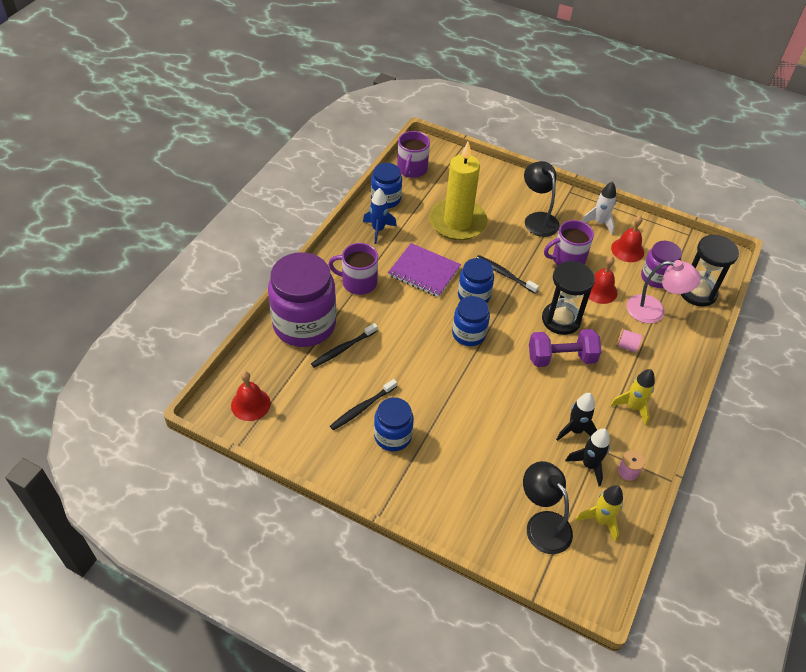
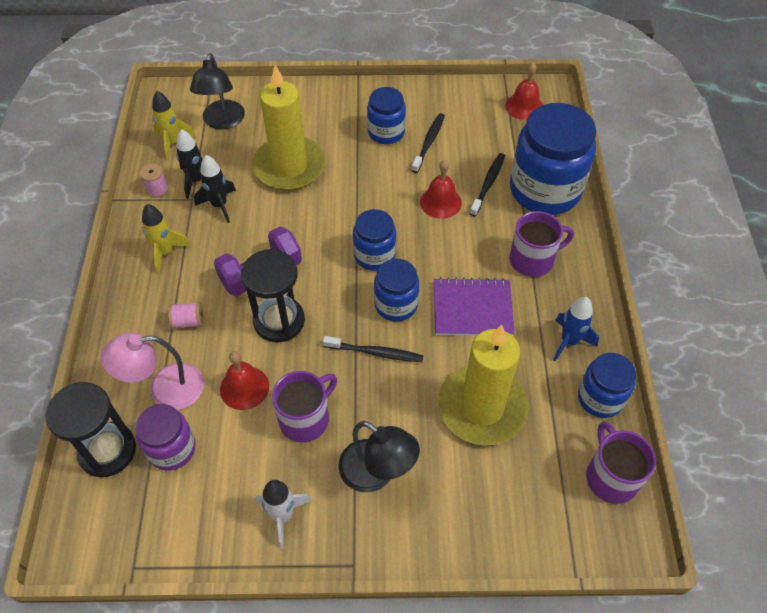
camera: 155 degrees right, 5 degrees up
purple jar [268,252,336,347] -> blue jar [510,103,596,215]
black lamp [523,461,573,554] -> black lamp turned 60 degrees clockwise [190,53,245,130]
red bell [611,216,644,262] -> red bell moved to [420,160,462,219]
none -> yellow candle [252,65,326,191]

